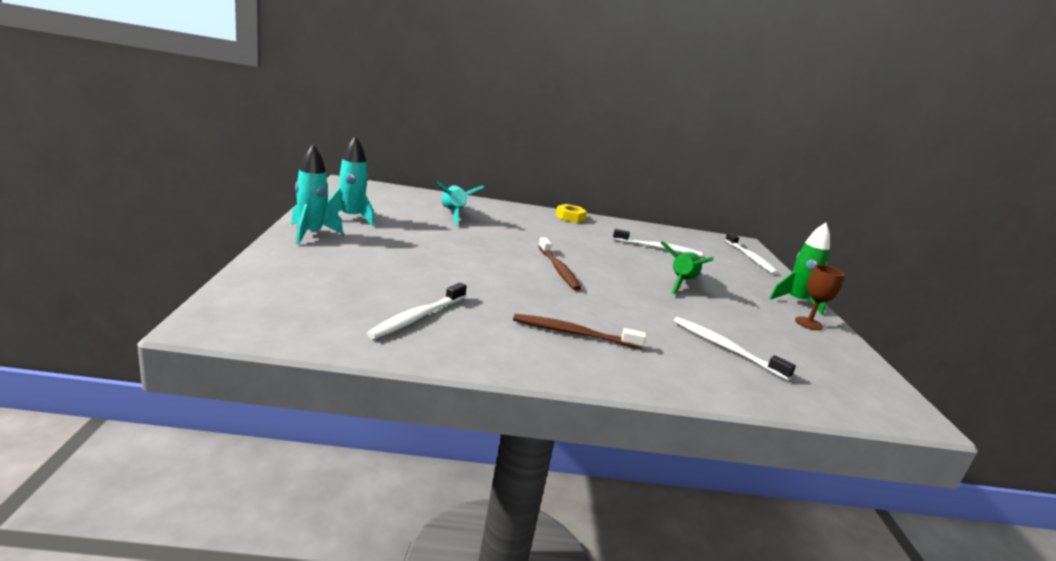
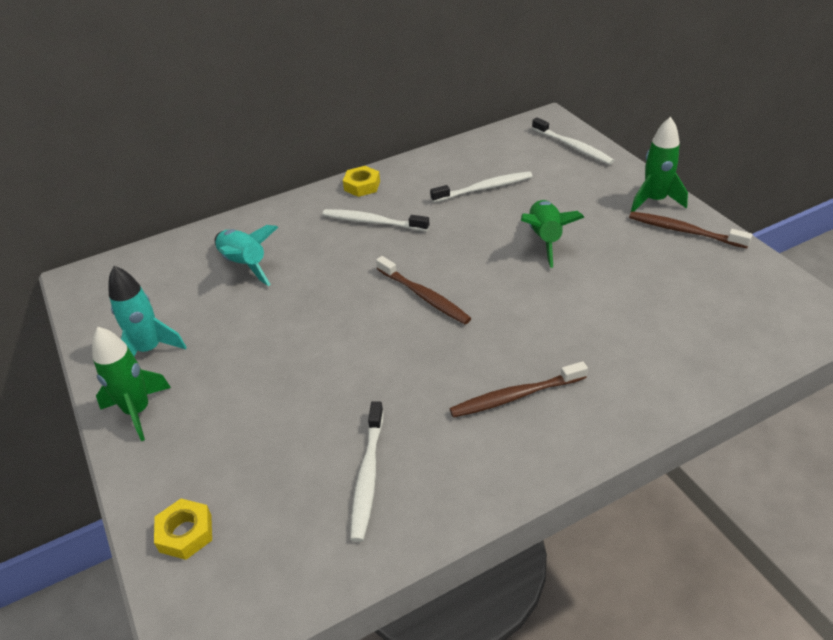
camera: 20 degrees left, 20 degrees up
turquoise rocket [291,144,343,244] -> green rocket [92,327,171,441]
white toothbrush [673,317,796,381] -> white toothbrush moved to [323,209,430,231]
brown goblet [795,265,845,330] -> brown toothbrush [629,211,752,248]
none -> yellow nut [154,499,212,560]

